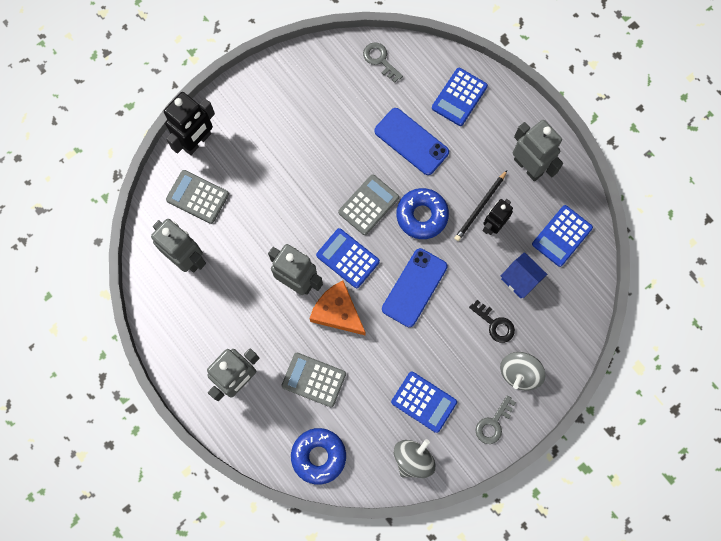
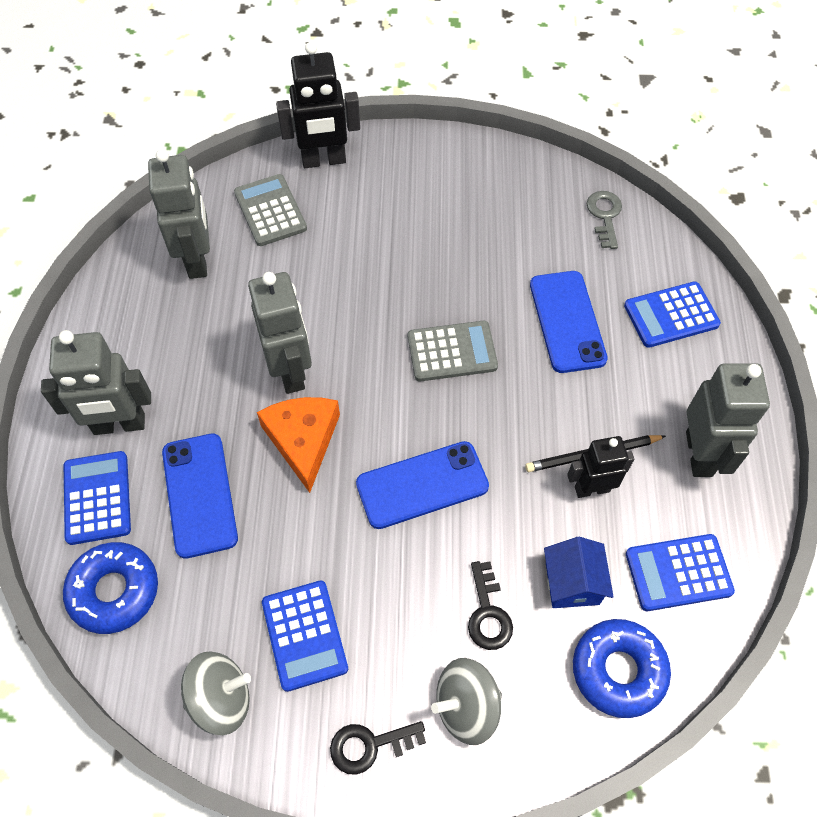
camera: 40 degrees right, 15 degrees down
grey calculator [281,353,346,407] -> blue phone [162,434,238,559]
blue calculator [316,228,380,288] -> blue calculator moved to [64,451,131,545]
blue donut [396,188,449,239] -> blue donut moved to [573,619,671,718]
grey key [475,395,516,444] -> black key [330,721,426,775]

